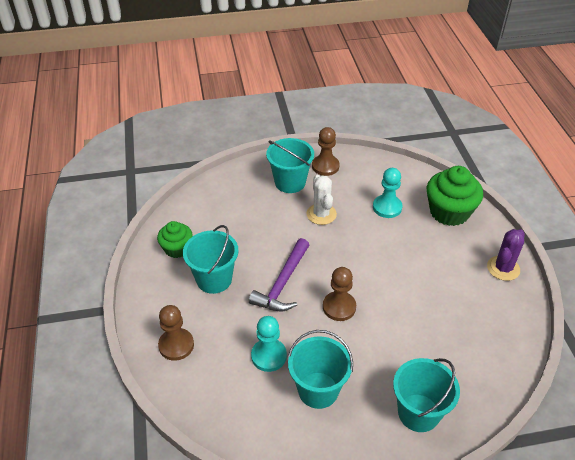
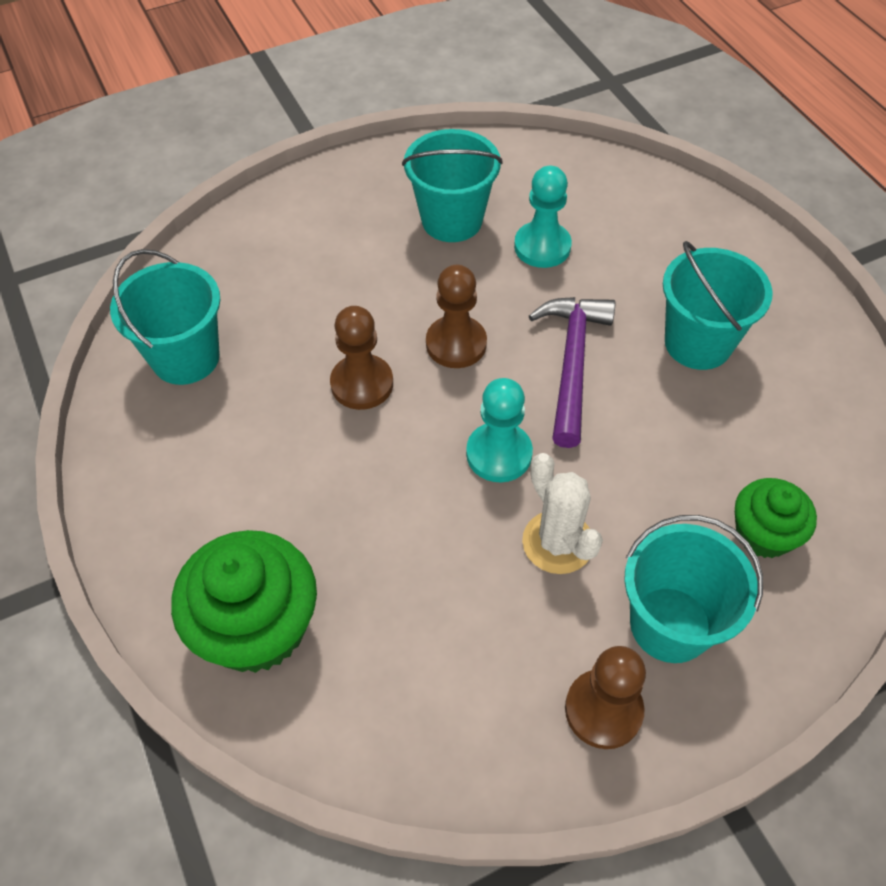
camera: 165 degrees right, 10 degrees up
green cupcake [157,221,193,258] -> green cupcake moved to [735,478,817,558]
brown pawn [158,305,194,361] -> brown pawn moved to [330,306,393,410]
turquoise pawn [373,168,402,218] -> turquoise pawn moved to [466,378,533,482]
turquoise bucket [393,358,460,432] -> turquoise bucket moved to [110,249,221,385]
purple cactus [487,229,525,281] -> none

